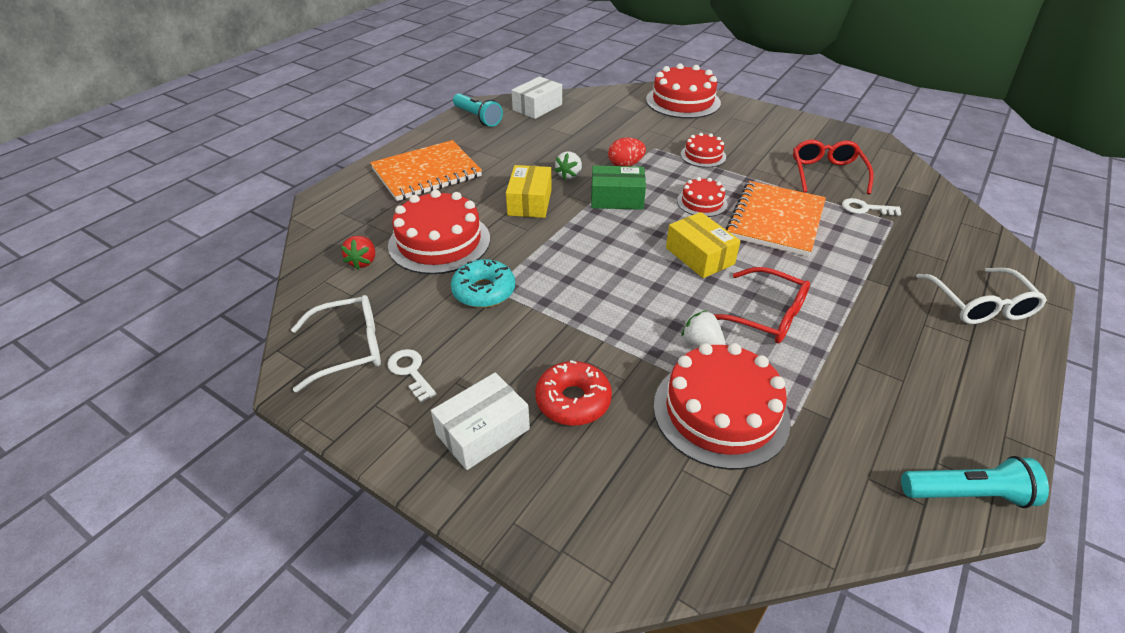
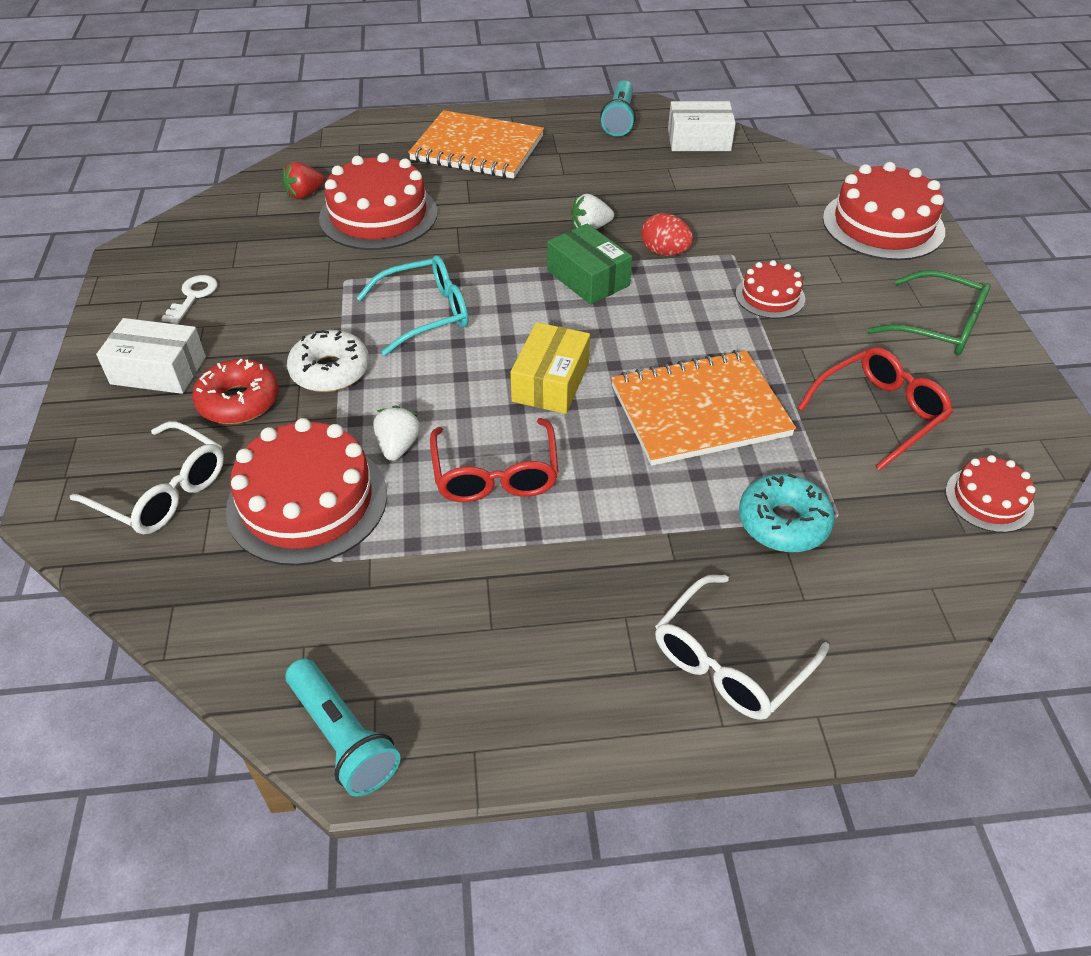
camera: 50 degrees right, 5 degrees up
white glasses [291,295,381,392] -> white glasses moved to [70,421,224,534]
turquoise donut [451,259,515,308] -> turquoise donut moved to [739,473,834,552]
yellow box [506,165,552,218] -> none
red cake [677,177,728,217] -> red cake moved to [945,455,1035,533]
white key [842,198,902,216] -> none
none -> white donut [287,330,369,392]
none -> turquoise glasses [356,255,468,356]
none -> green glasses [867,270,991,355]

